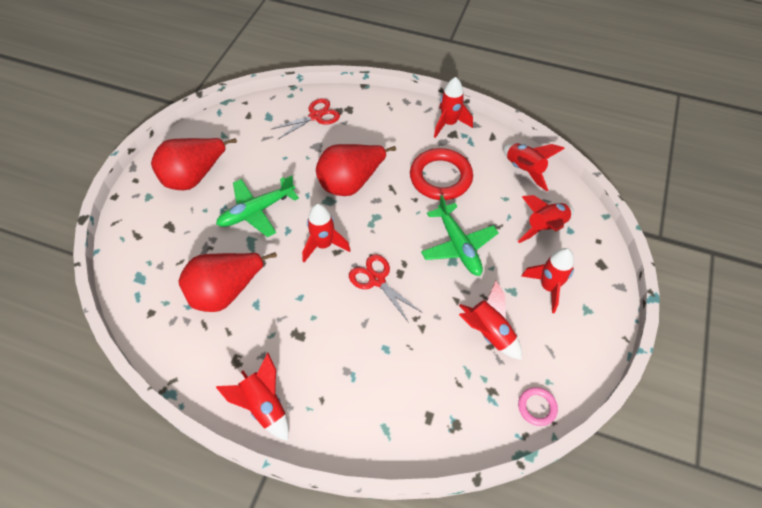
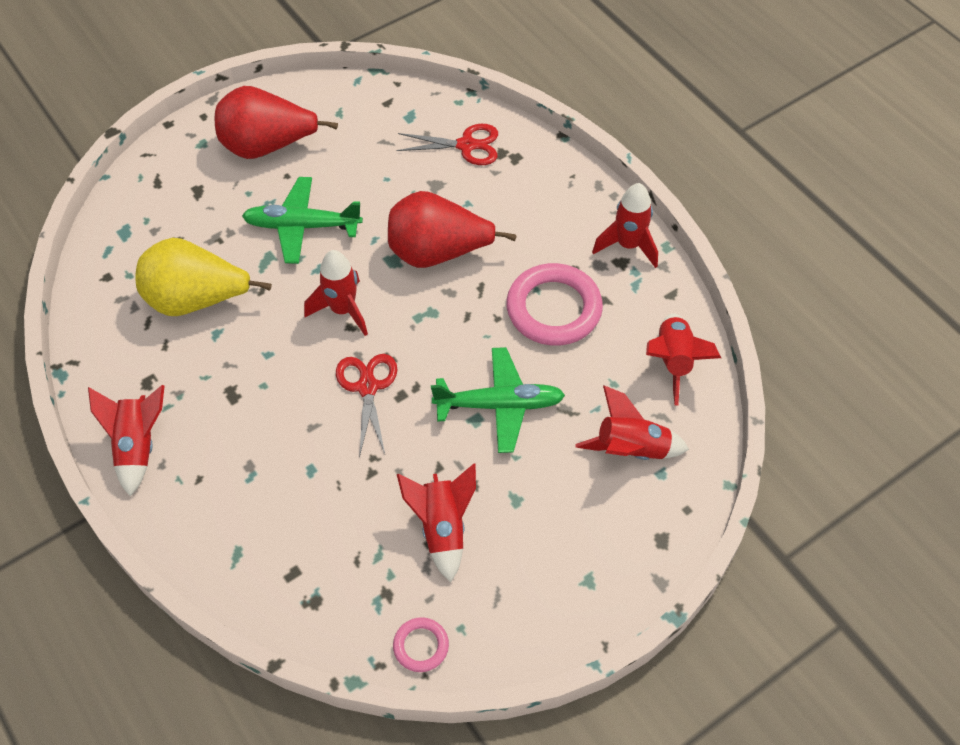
camera: 35 degrees right, 0 degrees up
red pear [179,252,277,312] -> yellow pear [135,238,272,316]
red ring [410,148,473,200] -> pink ring [506,263,603,346]
green plane [421,195,499,276] -> green plane turned 105 degrees counterclockwise [431,347,565,453]
red rocket [521,248,574,313] -> none

